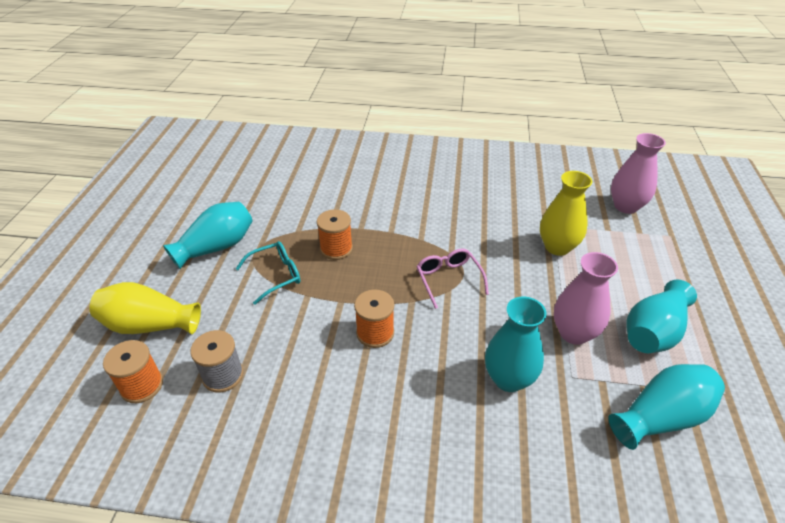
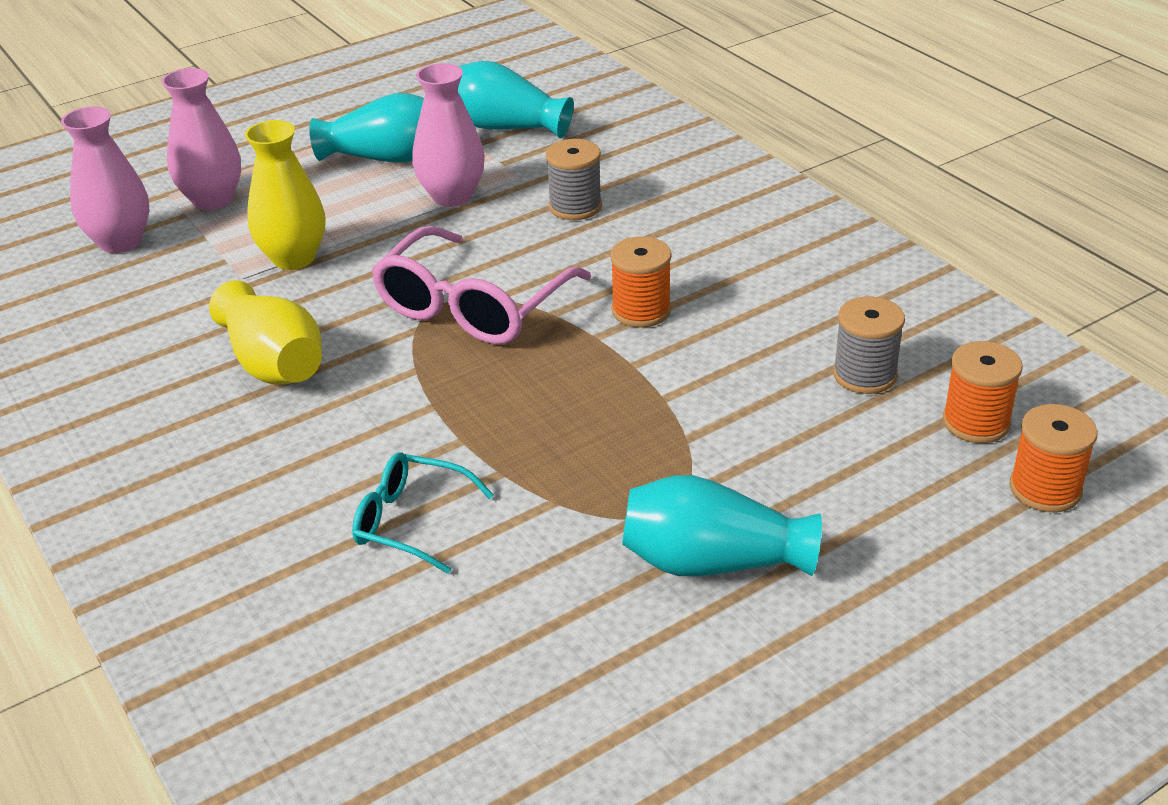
camera: 130 degrees left, 5 degrees down
yellow vase [89,282,201,334] -> yellow vase moved to [209,280,322,384]
turquoise glasses [236,241,300,305] -> turquoise glasses moved to [352,452,494,574]
orange spool [317,209,353,260] -> orange spool moved to [1009,404,1098,512]
pink glasses [416,249,489,309] -> pink glasses [371,226,591,345], size x1.73
turquoise vase [485,297,547,392] -> grey spool [546,139,602,220]
none -> pink vase [162,68,241,210]

